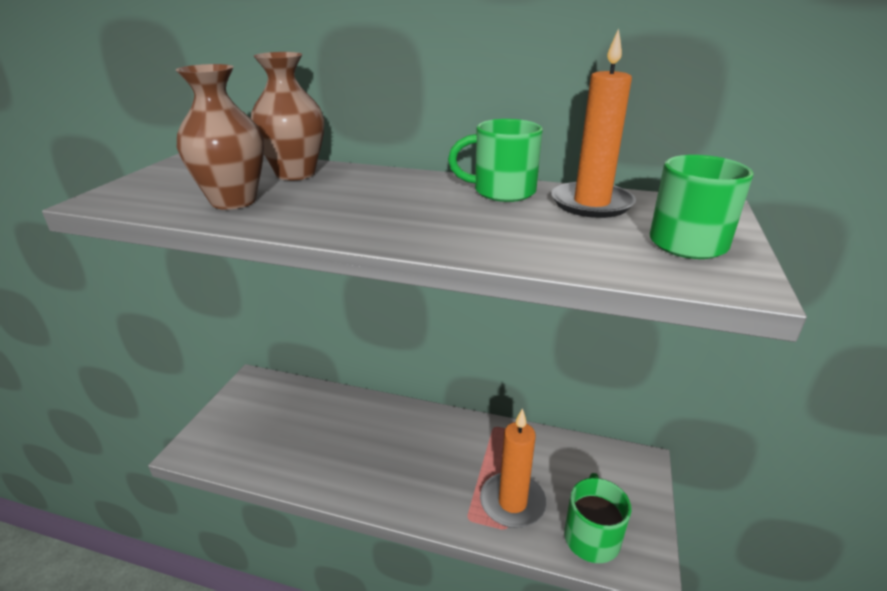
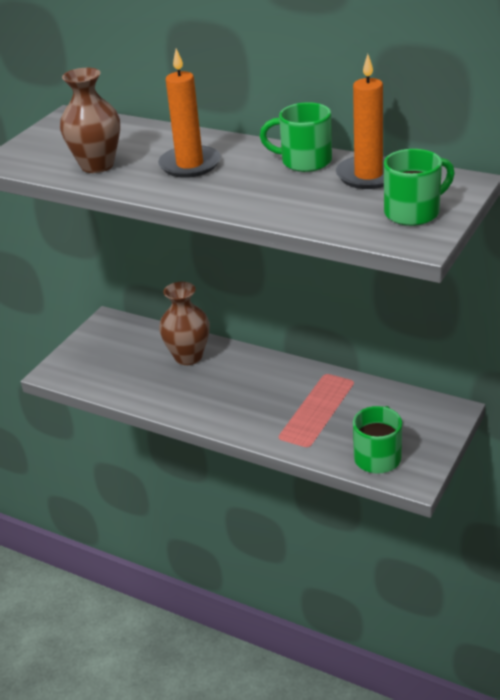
camera: 15 degrees right, 5 degrees up
brown vase [251,52,324,181] -> brown vase moved to [159,282,210,365]
orange candle [480,408,547,528] -> orange candle moved to [158,49,221,178]

